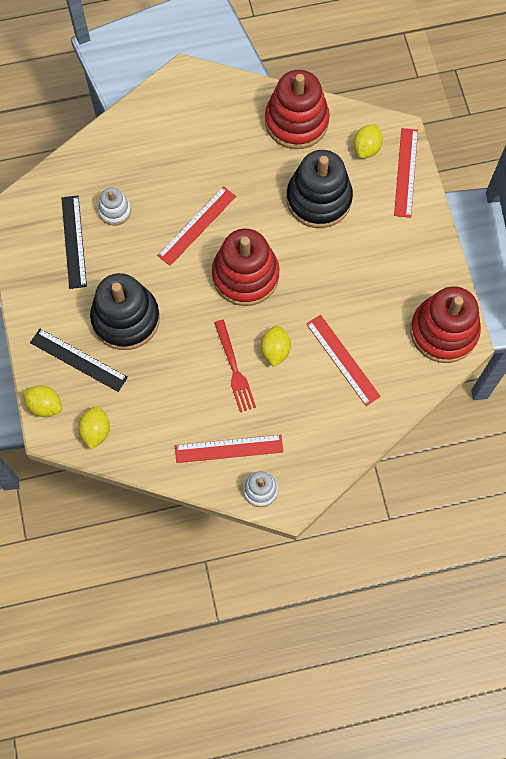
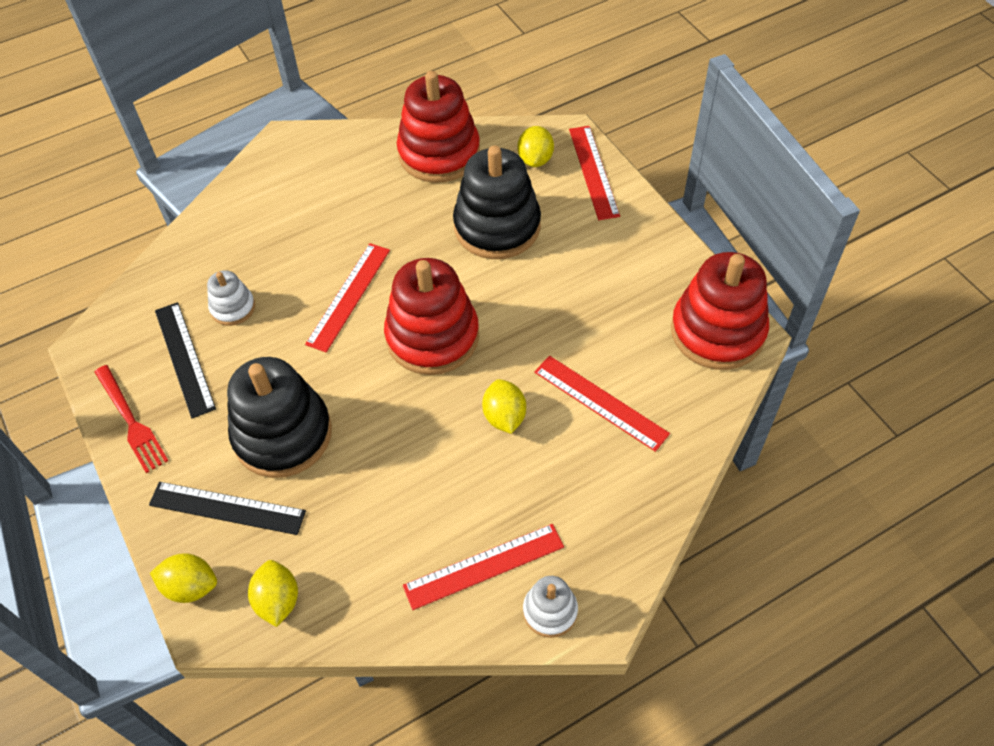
camera: 15 degrees left, 15 degrees down
red fork [214,320,256,412] -> red fork moved to [95,365,169,473]

